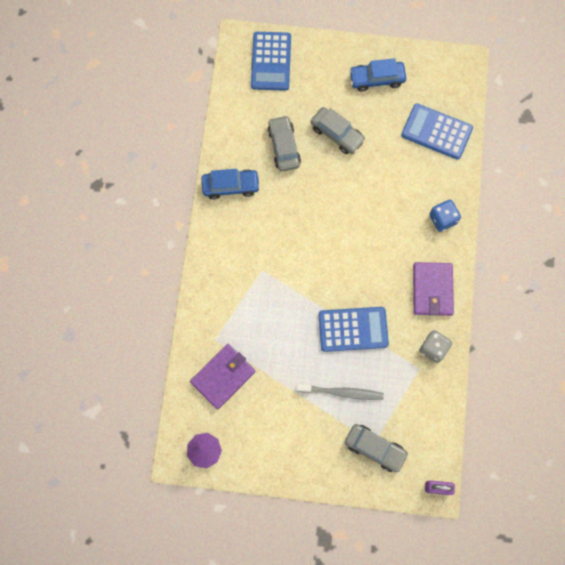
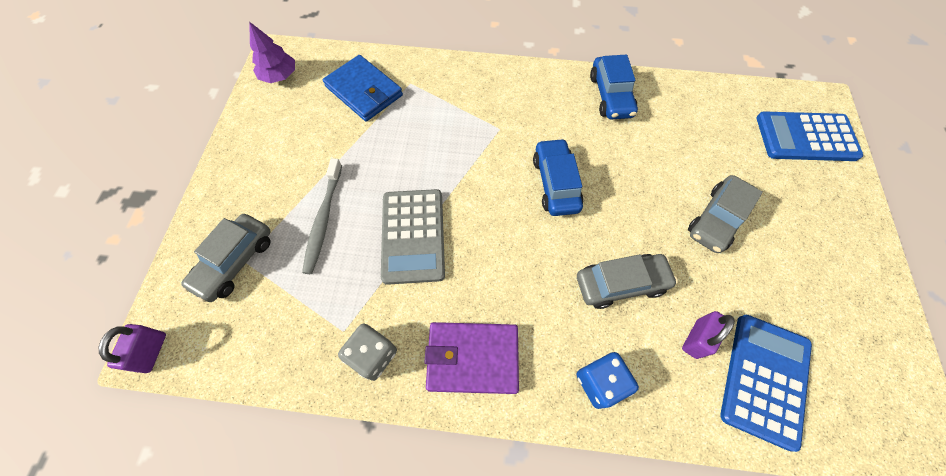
camera: 90 degrees right, 10 degrees down
purple wallet [190,344,255,409] -> blue wallet [323,55,403,122]
grey car [267,115,301,172] -> grey car moved to [577,254,678,309]
blue calculator [318,307,389,352] -> grey calculator [381,189,445,285]
blue car [349,58,406,92] -> blue car moved to [533,138,583,216]
none -> purple padlock [682,311,735,359]

